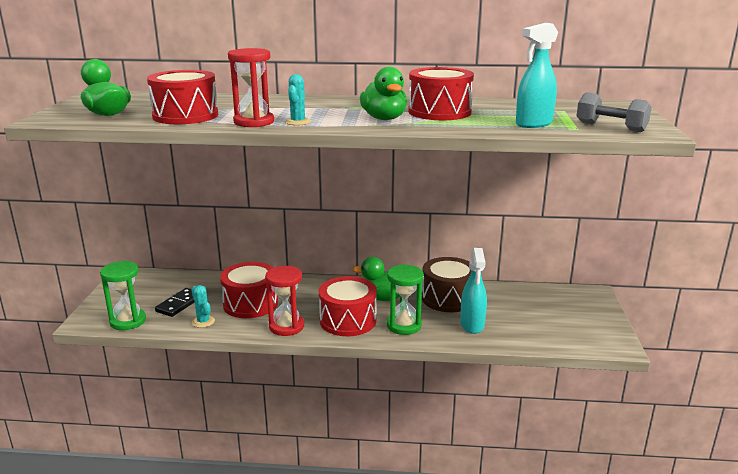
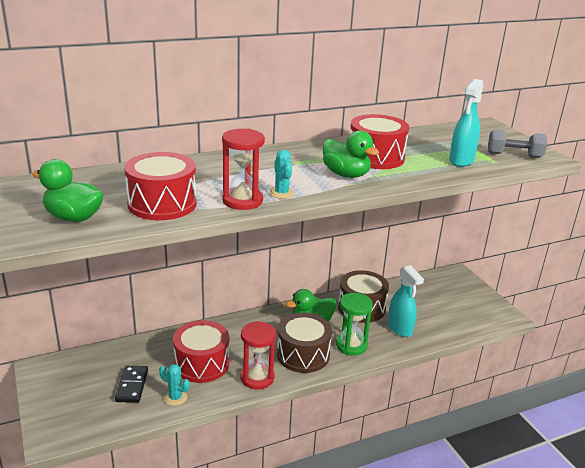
camera: 30 degrees left, 5 degrees up
green hourglass [100,261,146,330] -> none
red drum [319,276,377,336] -> brown drum [277,313,332,373]

